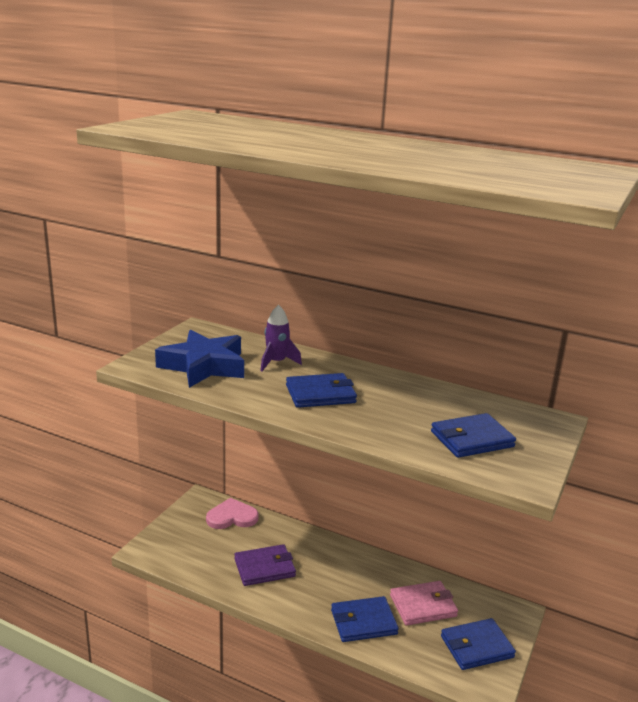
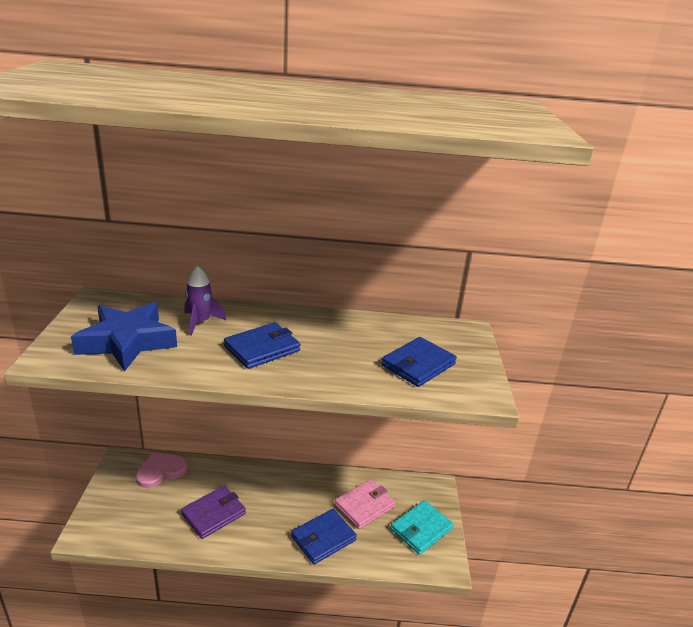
camera: 25 degrees left, 5 degrees up
blue wallet [441,618,516,670] -> turquoise wallet [391,500,454,555]

